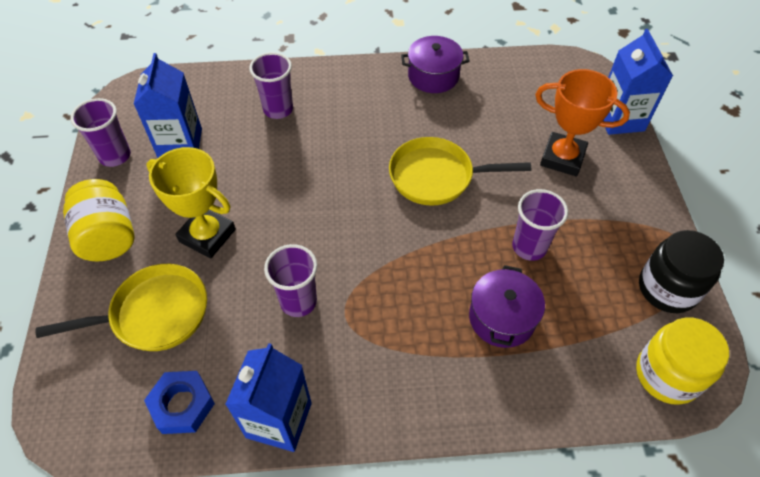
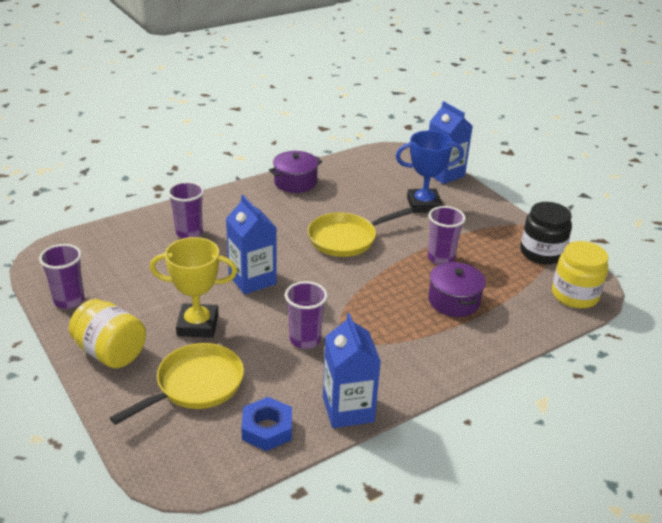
camera: 30 degrees left, 20 degrees down
blue carton [134,53,202,158] -> blue carton moved to [226,195,277,295]
orange trophy [535,69,630,176] -> blue trophy [396,131,464,213]

